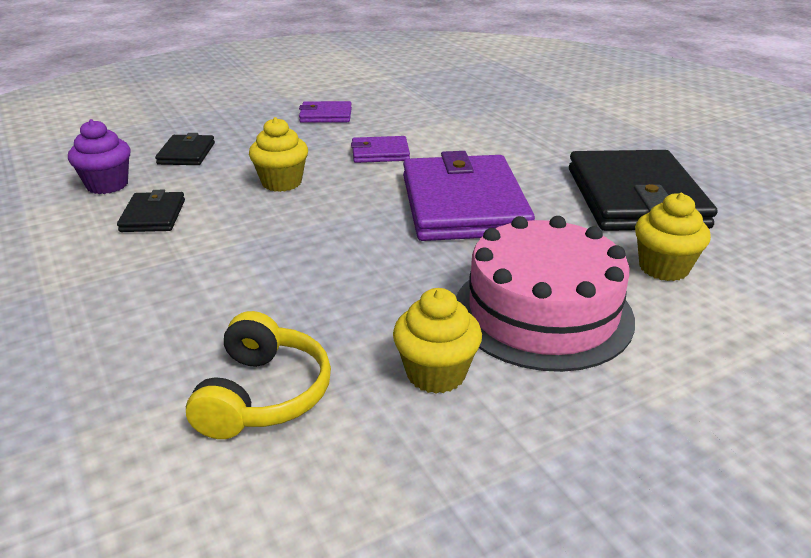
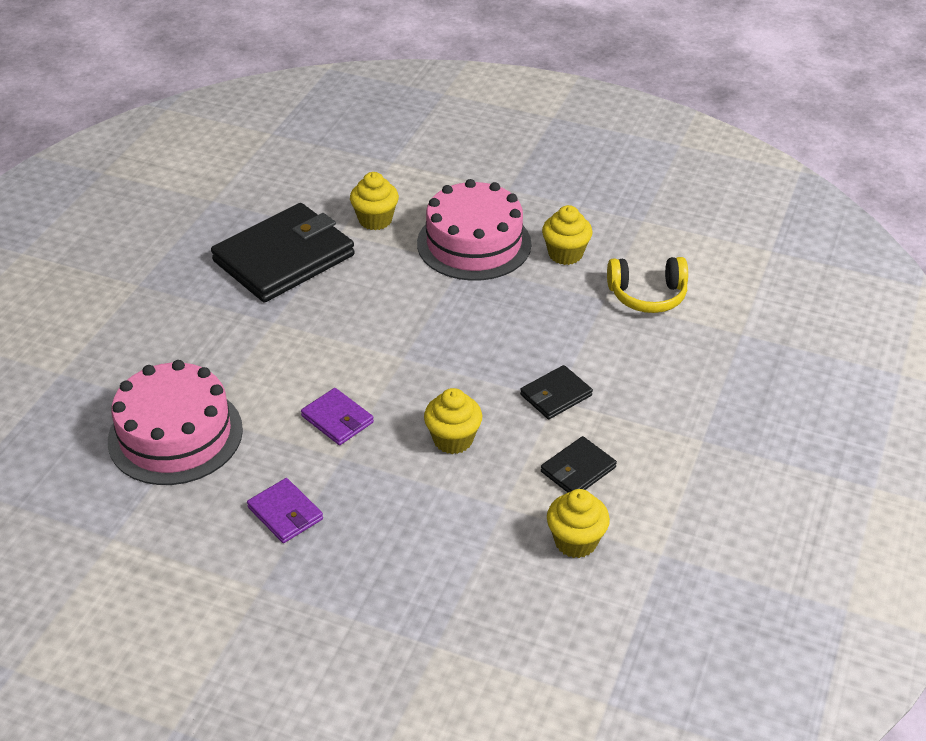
camera: 130 degrees left, 10 degrees up
purple cupcake [68,119,131,194] -> yellow cupcake [547,489,610,558]
black wallet [155,133,215,165] -> black wallet moved to [520,365,593,419]
yellow headphones [186,311,331,439] -> yellow headphones turned 150 degrees counterclockwise [607,257,688,313]
purple wallet [403,151,535,241] -> none
none -> pink cake [108,360,243,485]

